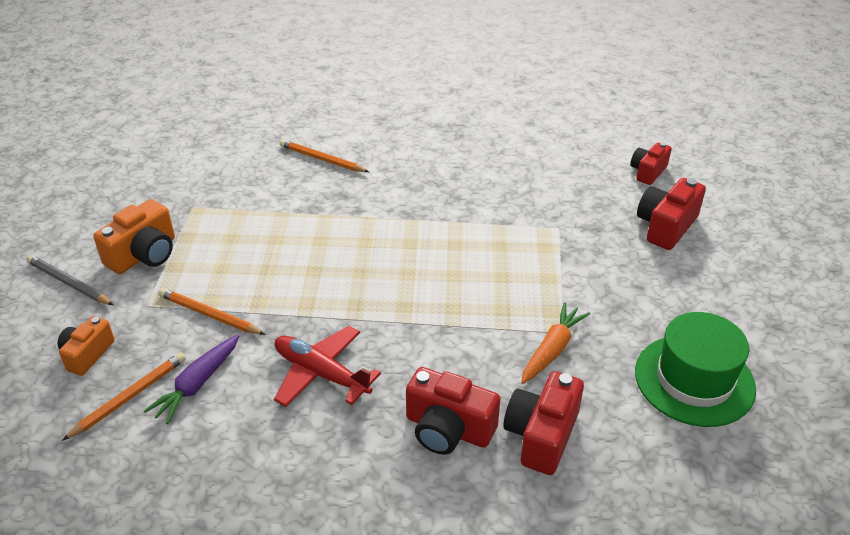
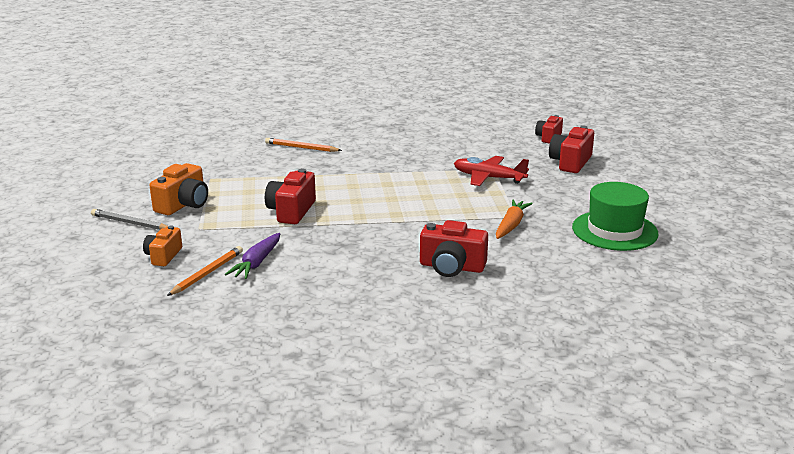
camera: 10 degrees left, 15 degrees down
orange pencil [159,288,266,335] -> none
red plane [274,326,381,407] -> red plane moved to [454,156,529,186]
red camera [503,371,584,475] -> red camera moved to [265,169,316,224]

